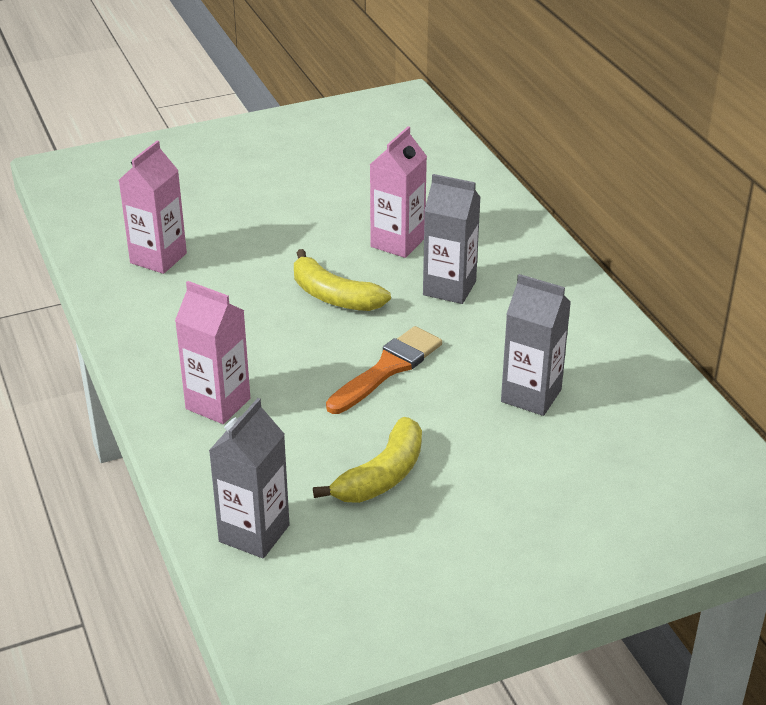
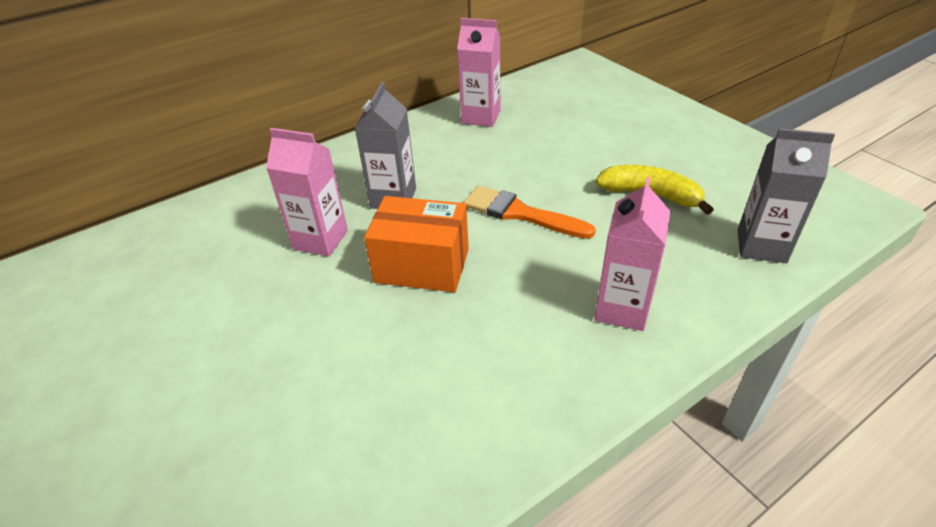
camera: 100 degrees left, 5 degrees up
pink carton [119,141,187,274] -> pink carton moved to [457,18,500,127]
yellow banana [294,249,391,311] -> orange box [364,196,469,292]
grey carton [501,274,571,416] -> none

